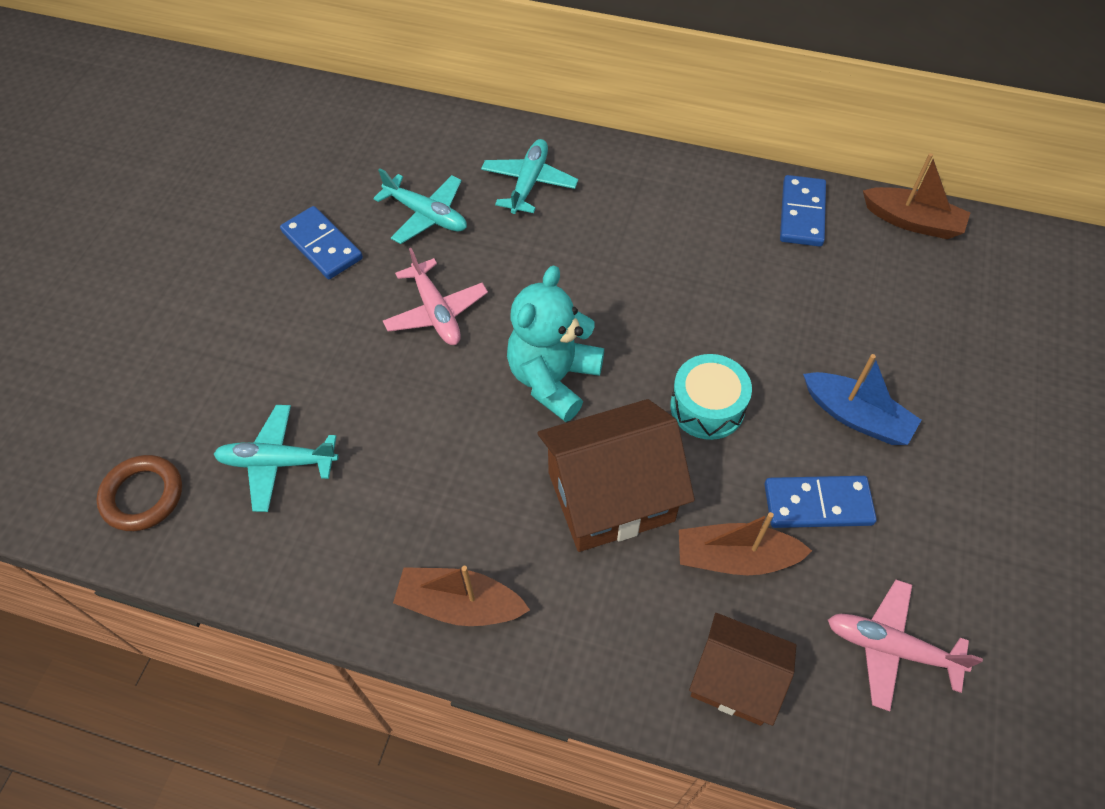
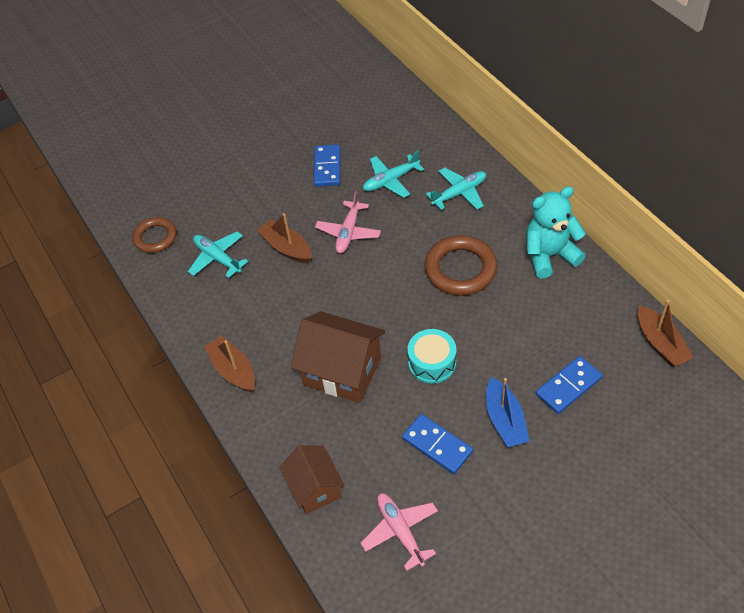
camera: 45 degrees right, 5 degrees down
turquoise plane [373,169,467,244] -> turquoise plane turned 75 degrees clockwise [363,150,424,198]
turquoise teddy bear [507,265,604,422] -> turquoise teddy bear moved to [526,186,586,278]
brown boat [679,512,812,575] -> brown boat moved to [257,213,312,263]
blue domino [780,175,826,247] -> blue domino moved to [536,356,602,414]
none -> brown ring [424,235,498,296]

